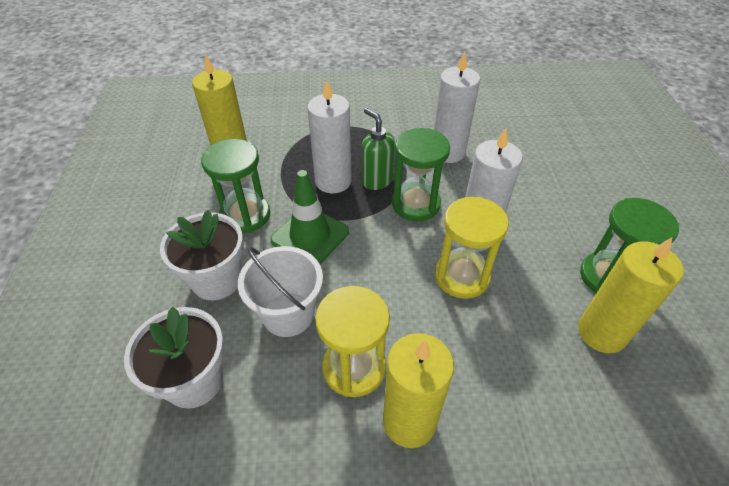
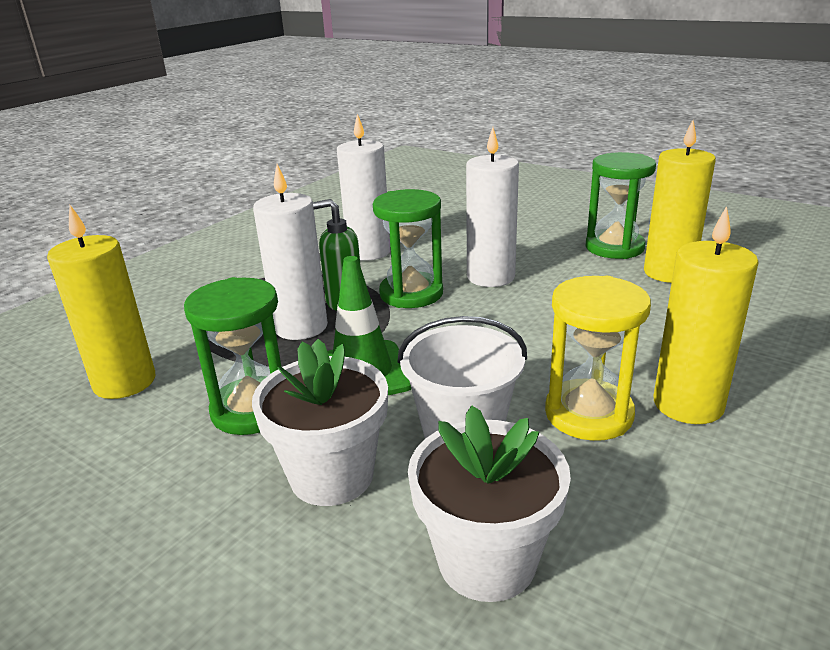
camera: 50 degrees left, 20 degrees down
yellow hourglass [435,197,509,299] -> none

